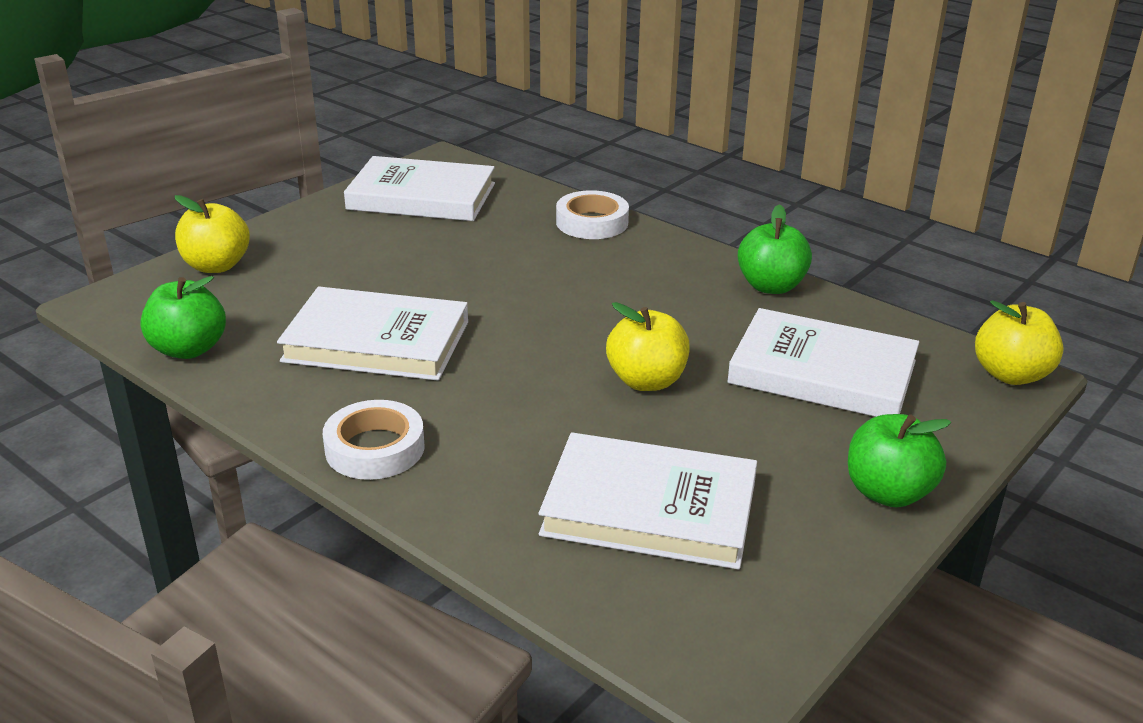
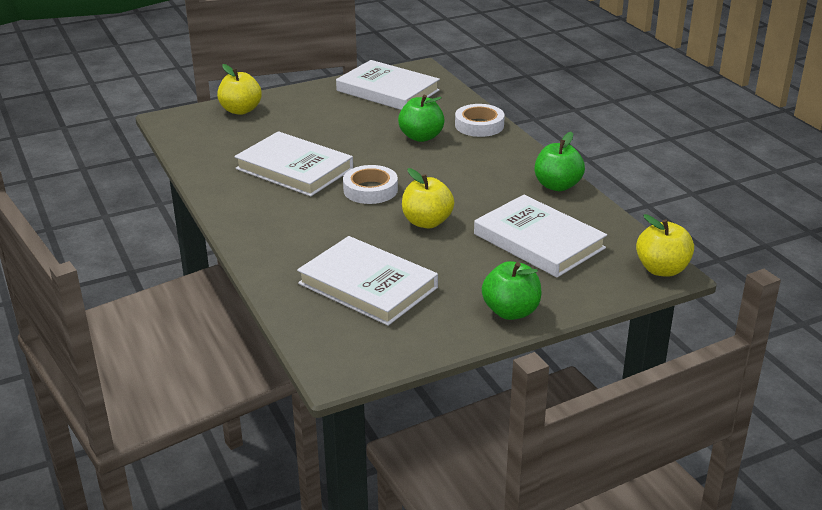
camera: 25 degrees right, 0 degrees up
green apple [140,276,226,359] -> green apple moved to [398,95,445,142]
white tape [323,400,425,480] -> white tape moved to [343,165,398,204]

